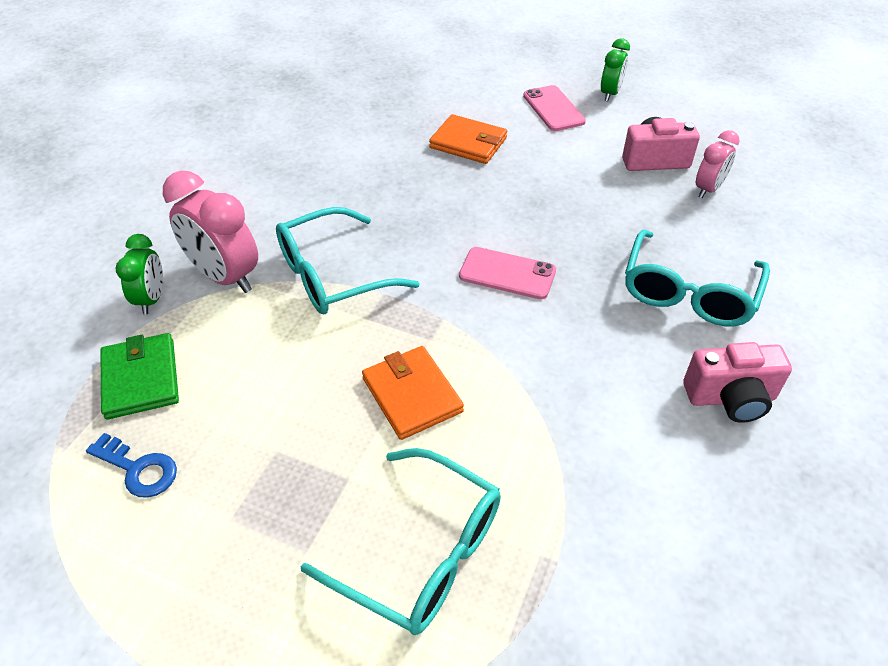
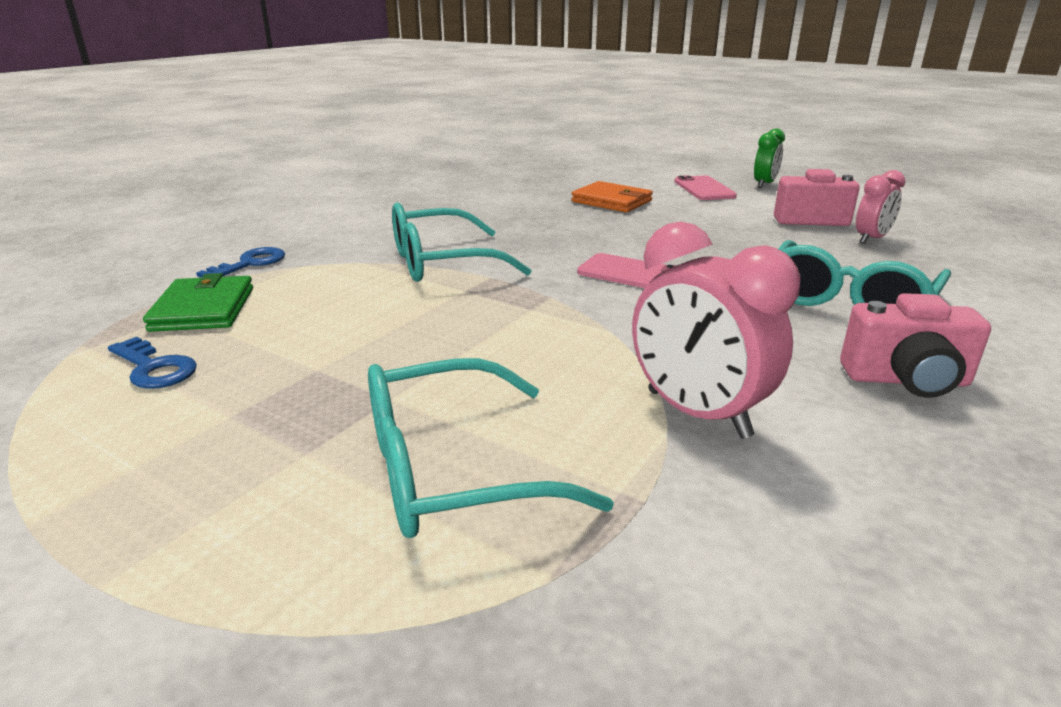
camera: 10 degrees right, 20 degrees down
green clock [116,234,163,314] -> blue key [196,247,285,277]
pink clock [163,170,258,293] -> pink clock moved to [632,222,801,439]
turquoise glasses [300,448,501,635] -> turquoise glasses turned 120 degrees clockwise [368,358,614,538]
orange wallet [362,346,464,440] -> none

